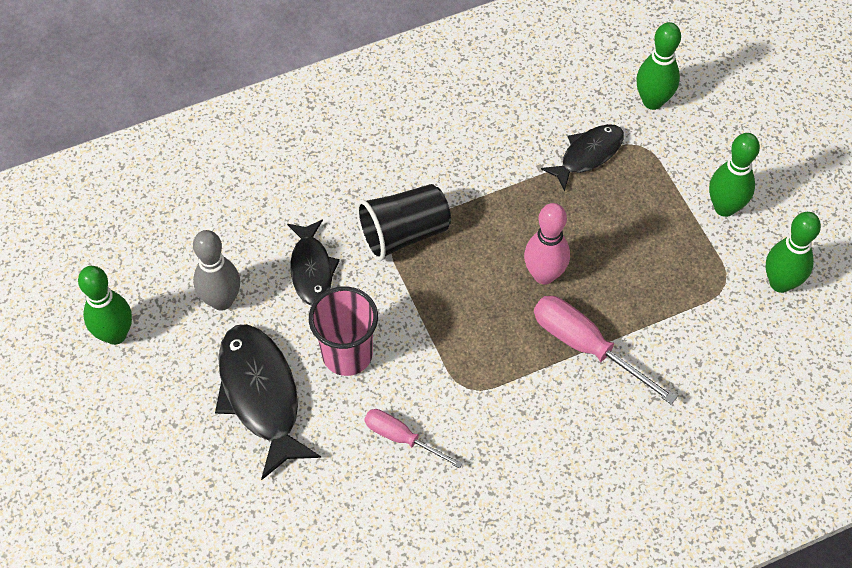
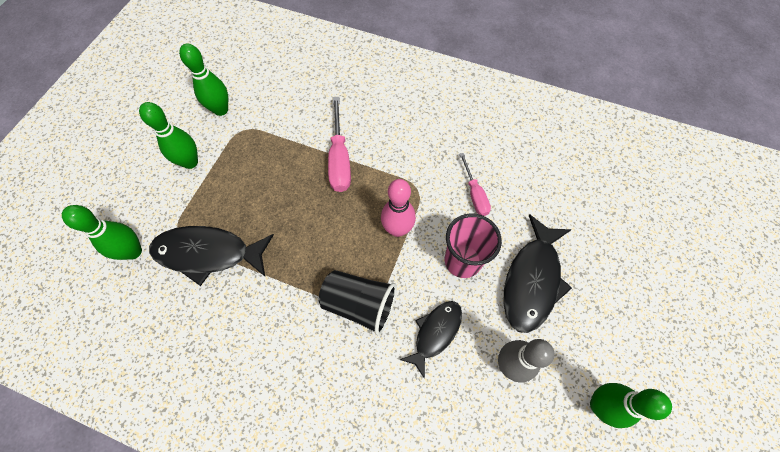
camera: 135 degrees left, 5 degrees up
pink bowling pin [524,203,570,284] -> pink bowling pin moved to [381,179,416,237]
black fish [541,124,624,192] -> black fish [149,226,274,286], size x1.61

